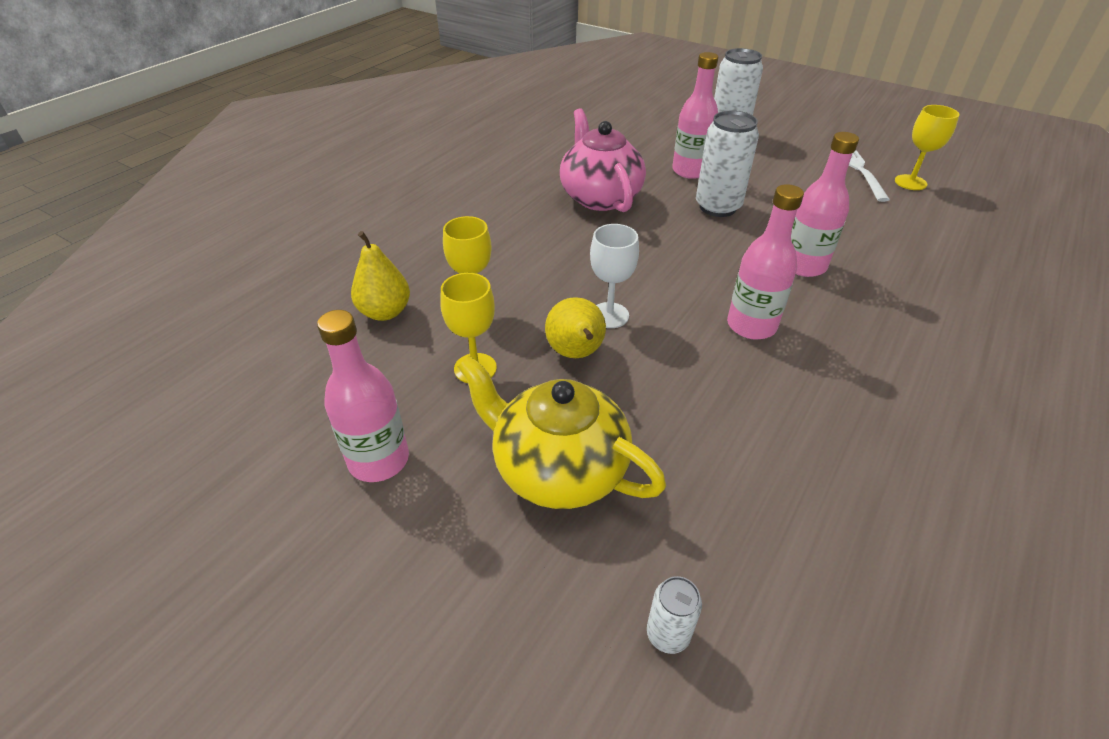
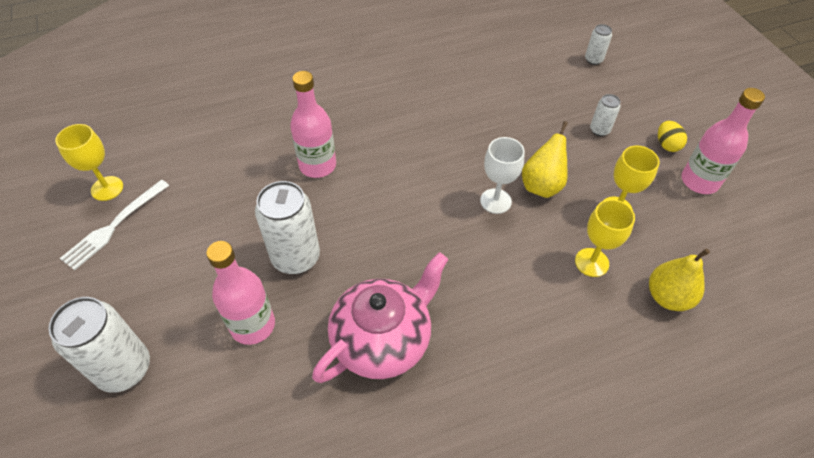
camera: 145 degrees left, 10 degrees up
yellow teapot [457,356,666,509] -> white can [590,94,621,136]
pink teapot [560,108,646,212] -> pink teapot turned 150 degrees counterclockwise [312,252,449,383]
pink bottle [727,184,804,340] -> none
none -> yellow egg [658,121,687,152]

